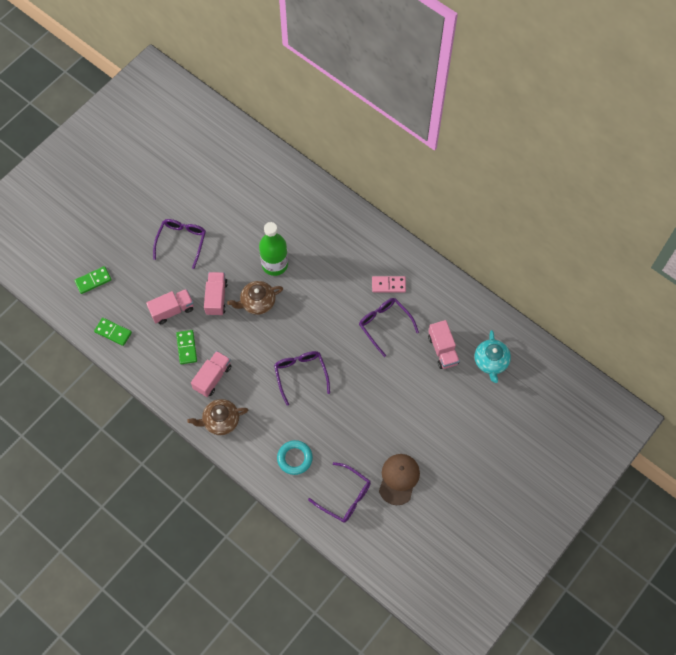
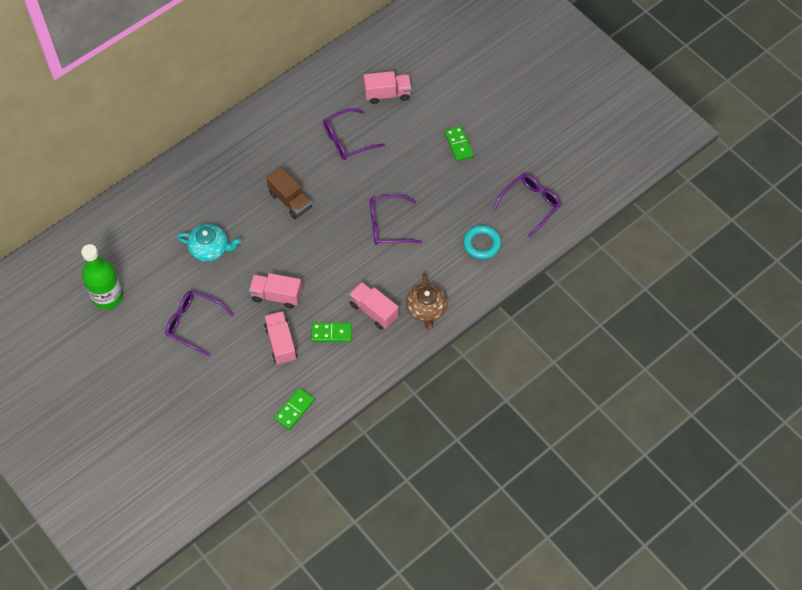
camera: 80 degrees left, 5 degrees down
green domino [74,266,112,294] -> green domino moved to [445,126,474,161]
brown teapot [227,281,283,315] -> none
green bottle [259,222,288,276] -> green bottle moved to [81,244,123,310]
pink domino [372,276,406,292] -> none
brown cap [379,454,420,505] -> none
turquoise teapot [474,330,511,383] -> turquoise teapot moved to [177,224,241,262]
none -> brown truck [266,167,312,219]

